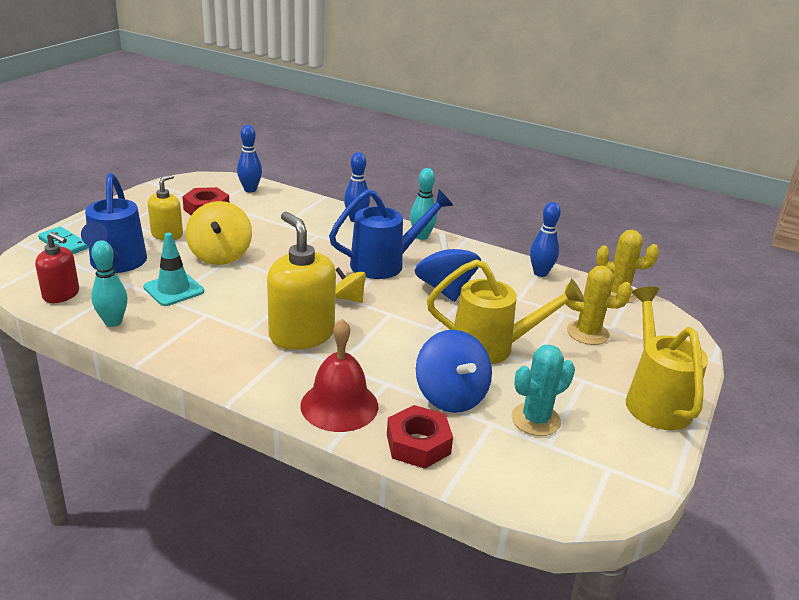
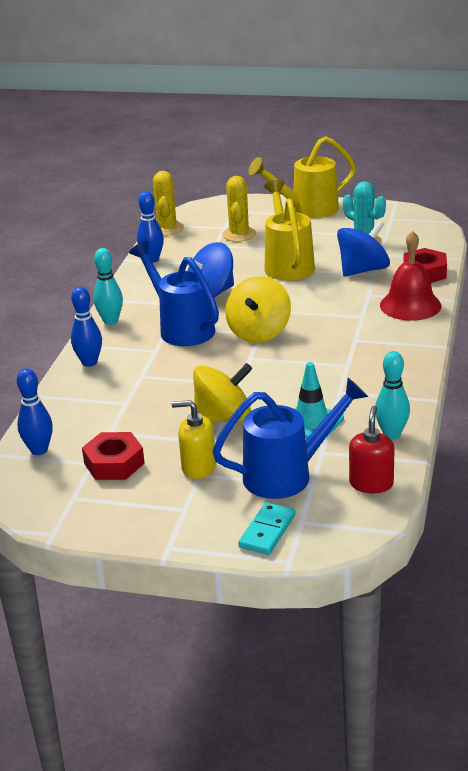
camera: 100 degrees left, 0 degrees up
yellow soap dispenser [267,212,336,350] -> none
yellow spinning top [335,267,366,303] -> yellow spinning top [225,276,291,343], size x1.73

